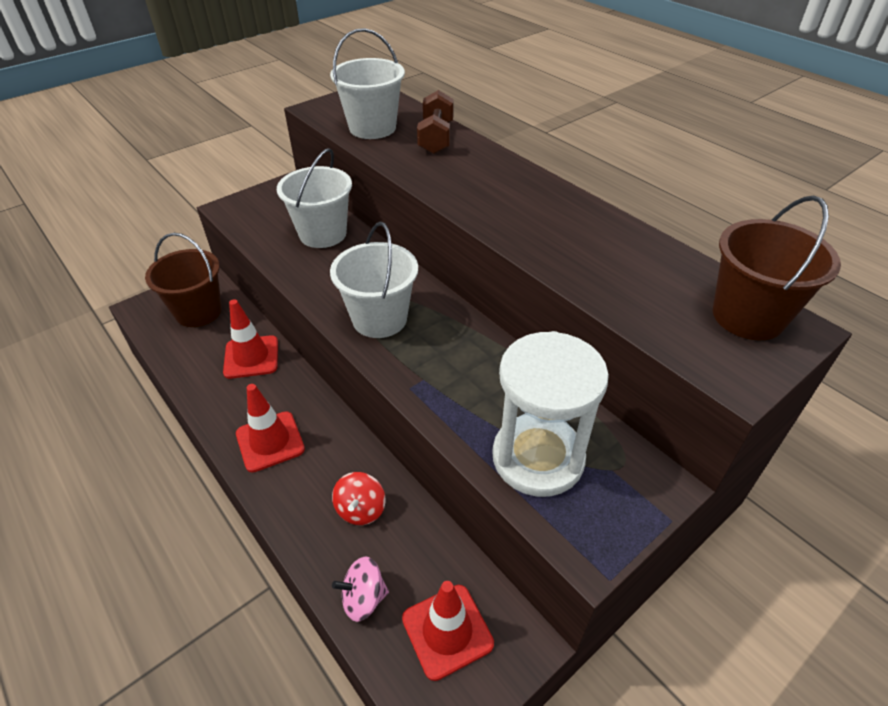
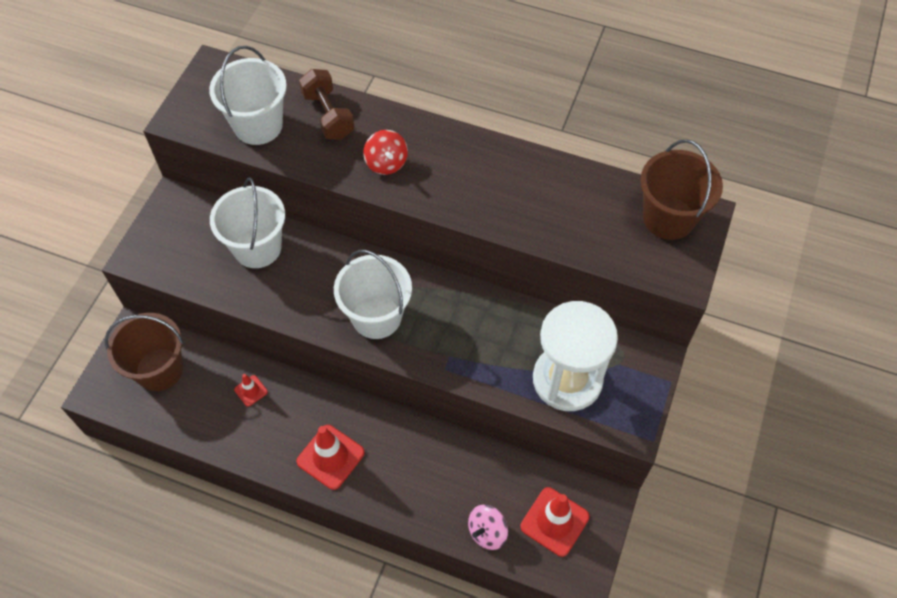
camera: 30 degrees left, 15 degrees up
red traffic cone [223,299,278,379] -> red traffic cone [234,374,268,406], size x0.51
red spinning top [332,472,385,525] -> red spinning top moved to [363,130,408,175]

